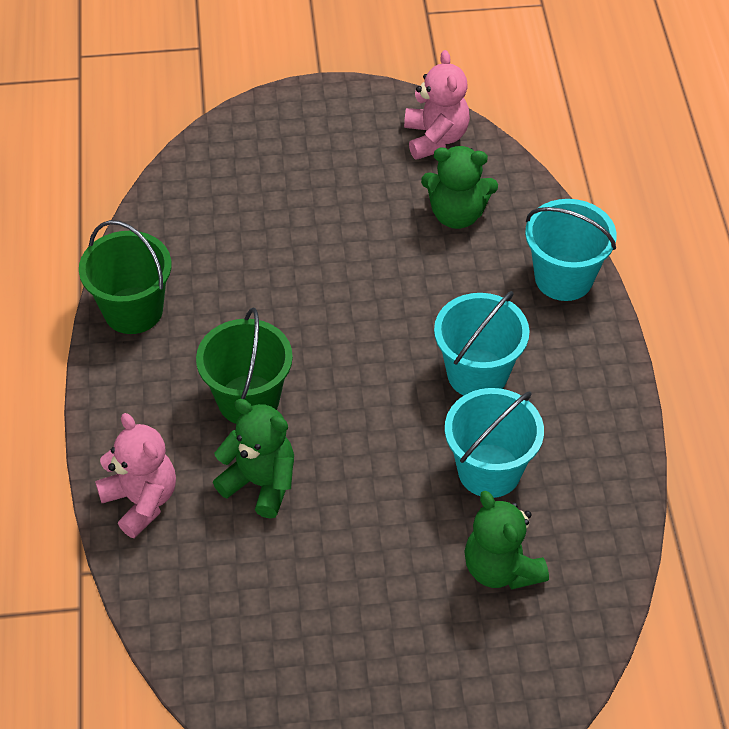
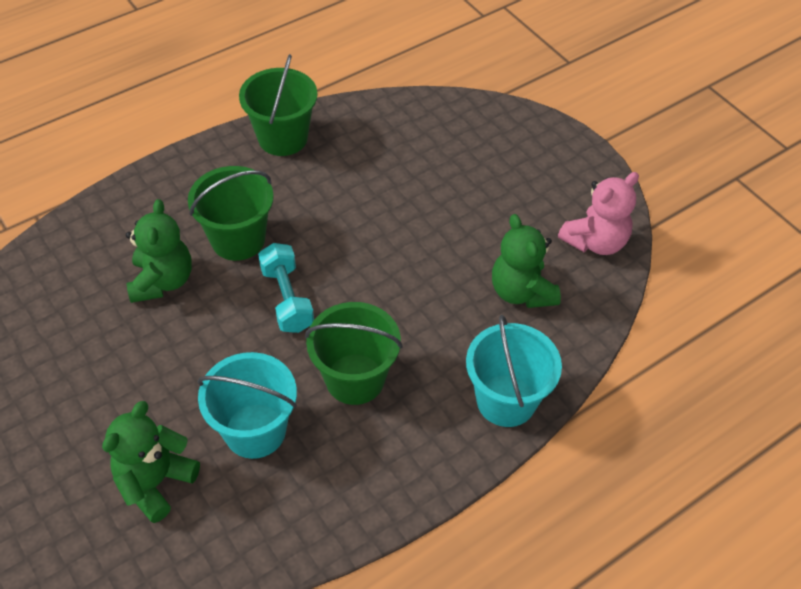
camera: 60 degrees right, 0 degrees up
pink teddy bear [95,413,176,538] -> none
turquoise bucket [434,291,529,395] -> green bucket [305,302,403,405]
none -> turquoise dumbbell [258,243,314,333]

